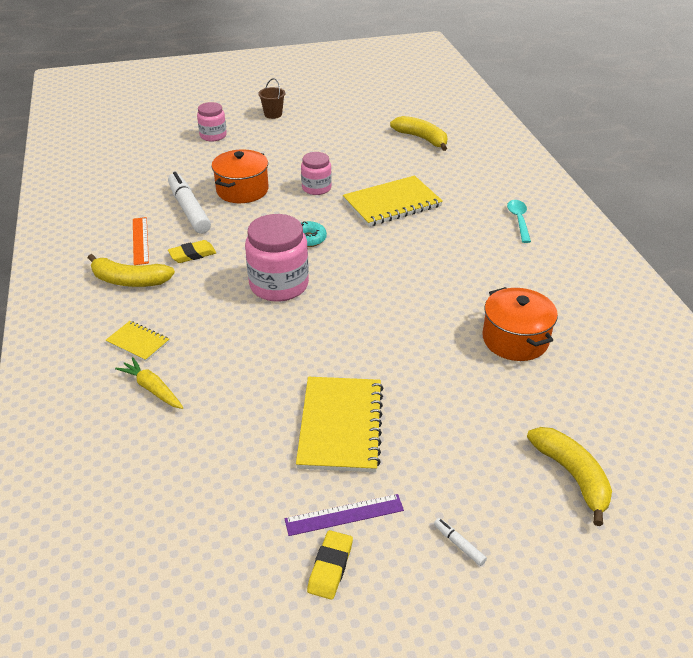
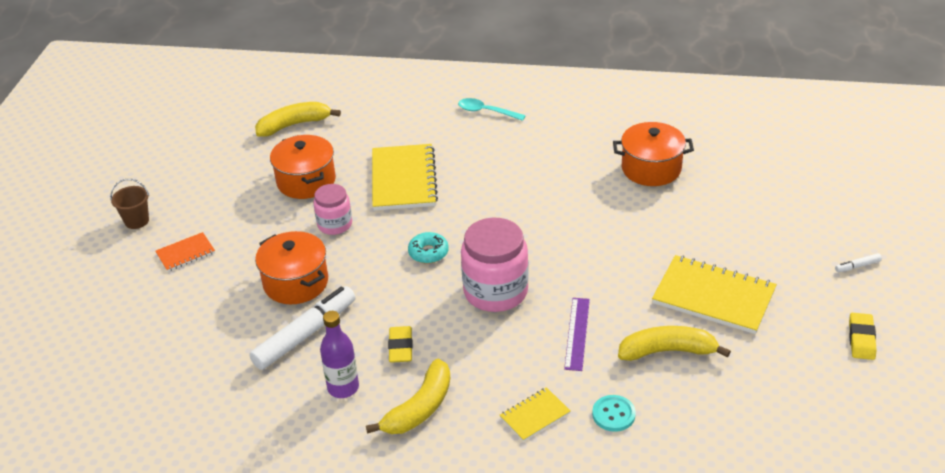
camera: 65 degrees left, 0 degrees up
yellow carrot [115,357,184,409] -> turquoise button [592,395,636,432]
orange ruler [133,217,149,265] -> purple bottle [320,311,359,398]
white marker [168,172,211,234] -> white marker turned 135 degrees clockwise [249,286,356,370]
pink jar [197,102,227,141] -> none
purple ruler [285,494,404,536] -> purple ruler moved to [564,298,590,371]
yellow eraser [307,530,353,600] -> yellow eraser turned 60 degrees clockwise [849,313,877,360]
yellow banana [527,427,612,526] -> yellow banana moved to [618,326,731,361]
none -> orange notebook [155,232,215,272]
none -> orange pot [270,135,336,199]

